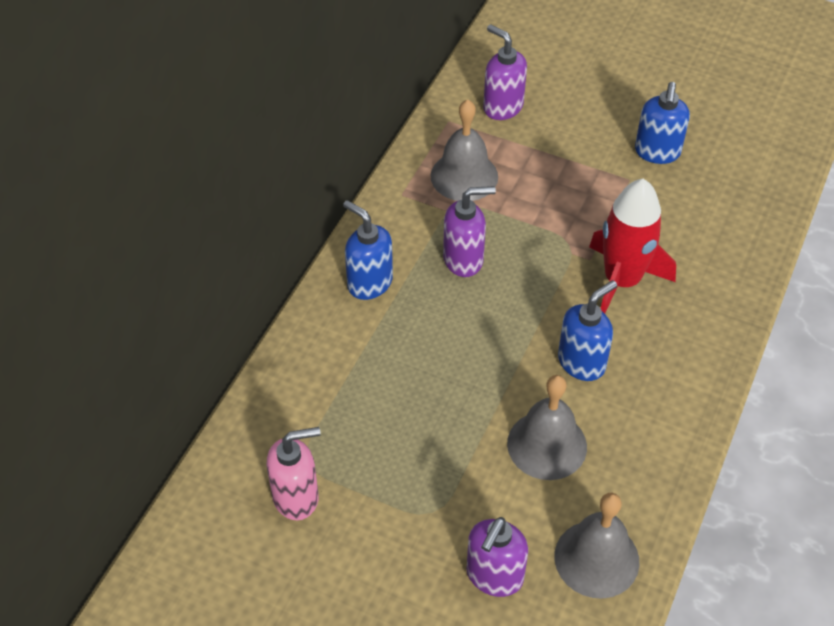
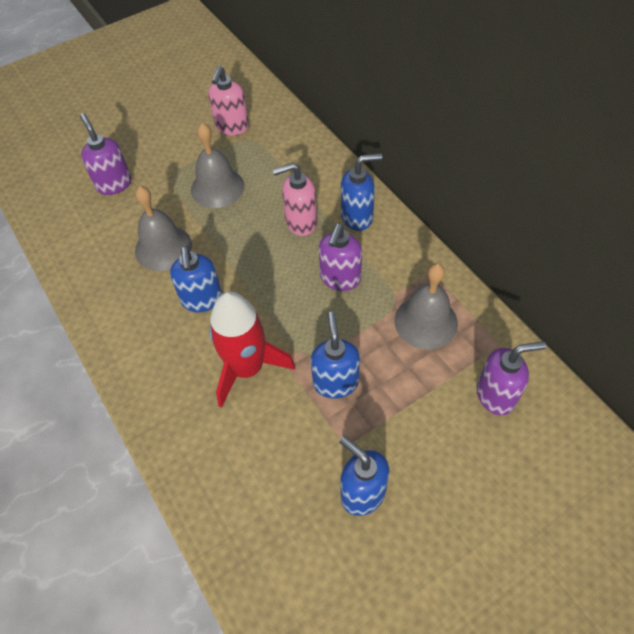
camera: 125 degrees right, 5 degrees up
grey bell [554,493,639,599] -> grey bell moved to [191,123,244,208]
none -> pink soap dispenser [273,162,317,236]
none -> blue soap dispenser [311,312,360,399]

